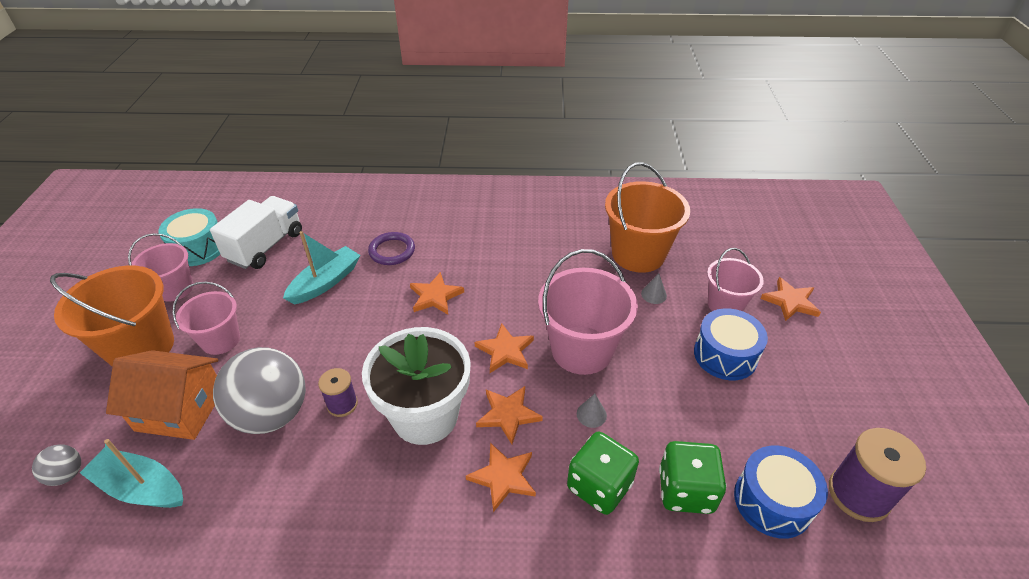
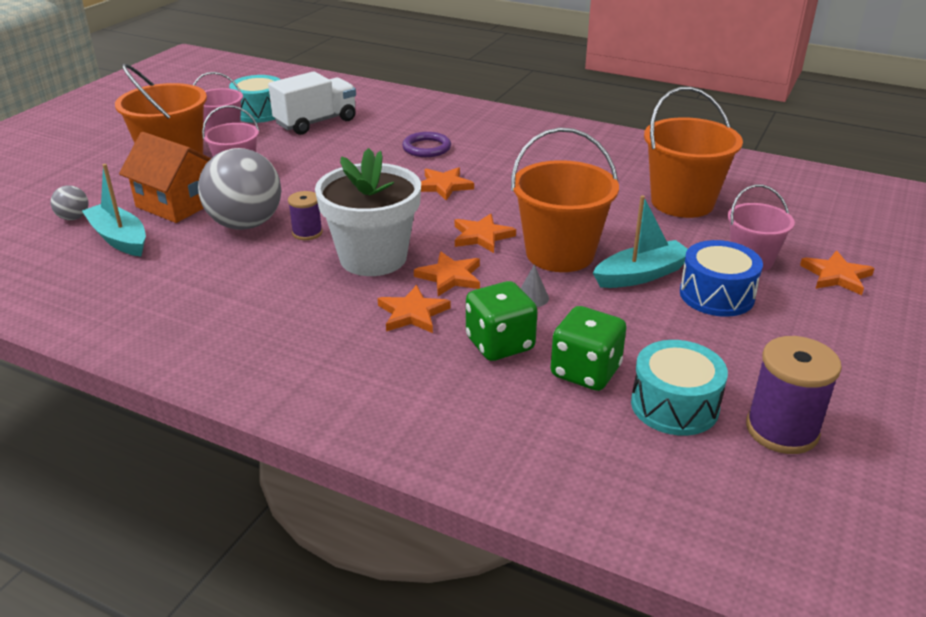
camera: 25 degrees right, 10 degrees down
turquoise boat [283,231,360,304] -> turquoise boat moved to [593,195,688,288]
pink bucket [538,249,638,375] -> orange bucket [511,127,619,272]
grey cone [641,273,667,304] -> none
blue drum [734,446,828,539] -> turquoise drum [631,340,728,436]

